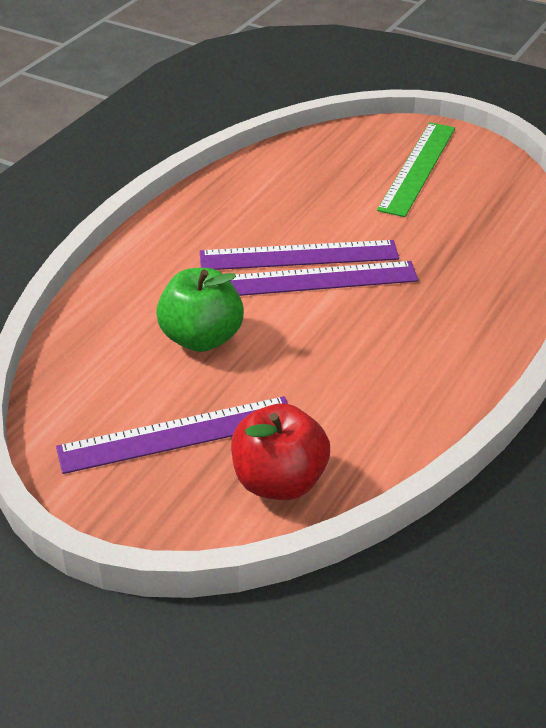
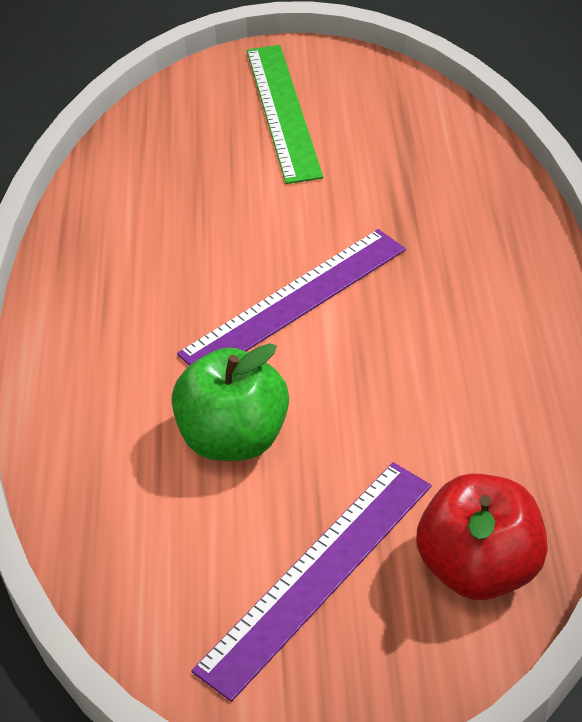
camera: 30 degrees left, 5 degrees up
purple ruler [200,240,399,270] -> none

